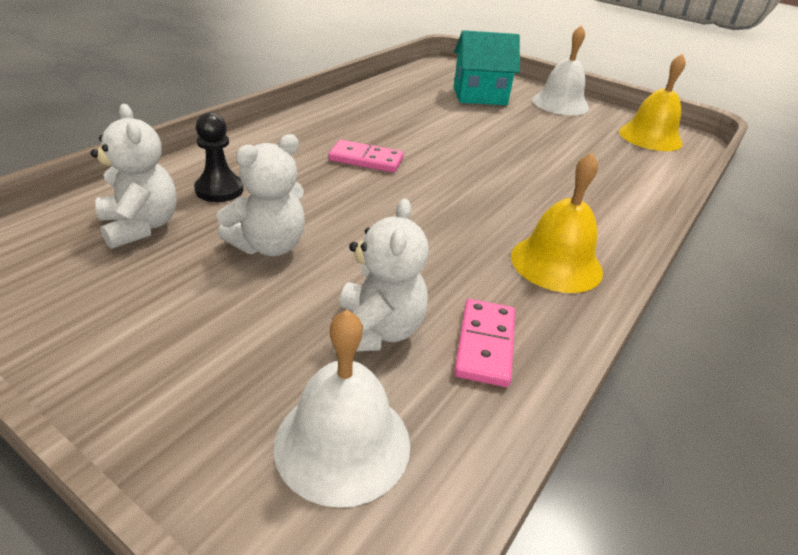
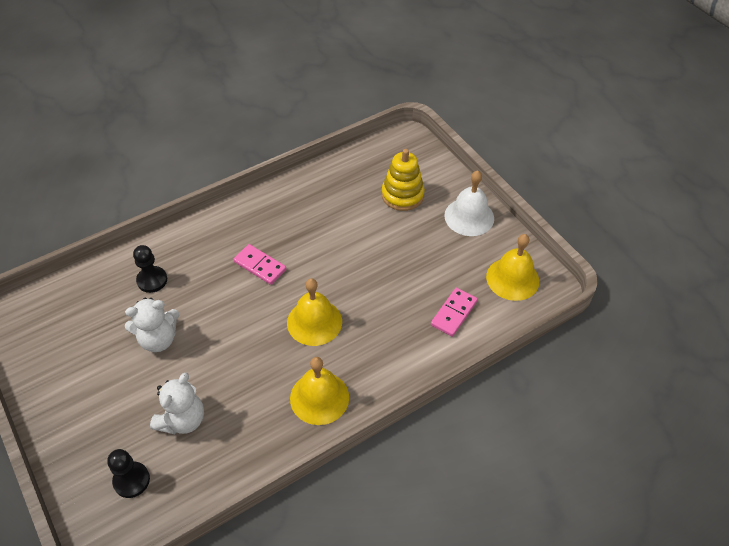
camera: 25 degrees right, 15 degrees up
white teddy bear [90,104,177,249] -> none
white bell [274,310,410,508] -> black pawn [107,449,150,498]
turquoise house [453,30,520,105] -> yellow stacking toy [382,149,425,211]
pink domino [454,299,515,387] -> pink domino moved to [431,288,478,337]
none -> yellow bell [287,278,342,346]

